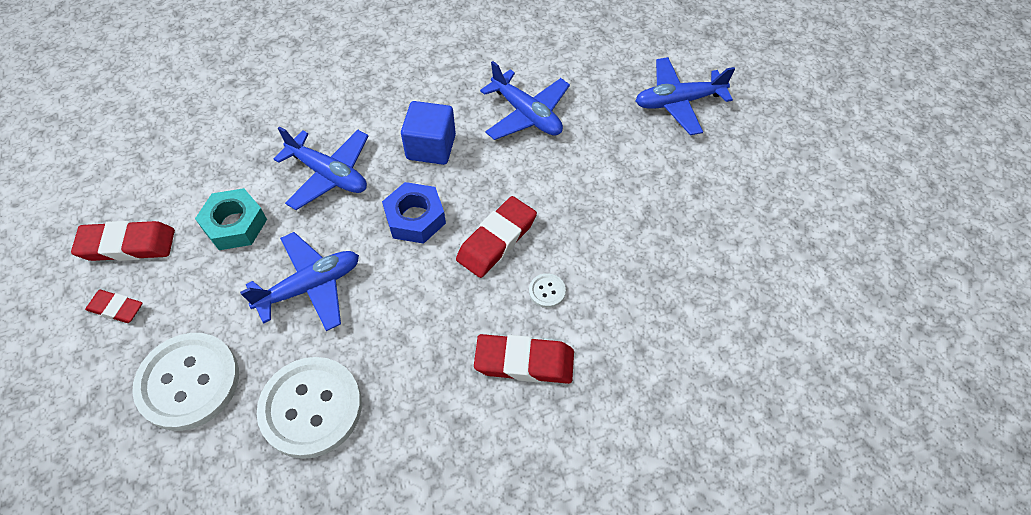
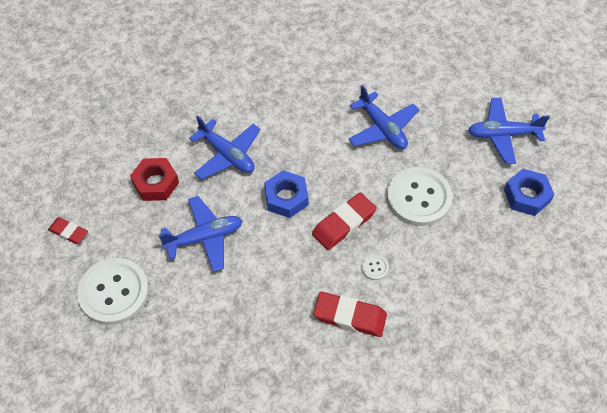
camera: 10 degrees right, 0 degrees up
red eraser [71,221,175,261] -> none
turquoise nut [195,188,267,250] -> red nut [130,158,179,201]
white button [257,357,362,459] -> white button moved to [387,167,453,226]
blue cube [401,101,456,165] -> none
none -> blue nut [504,169,555,216]

